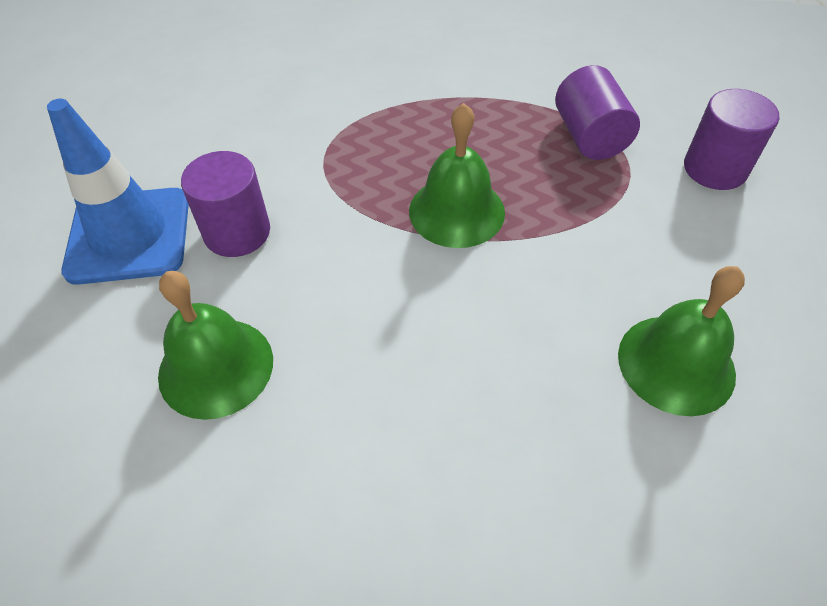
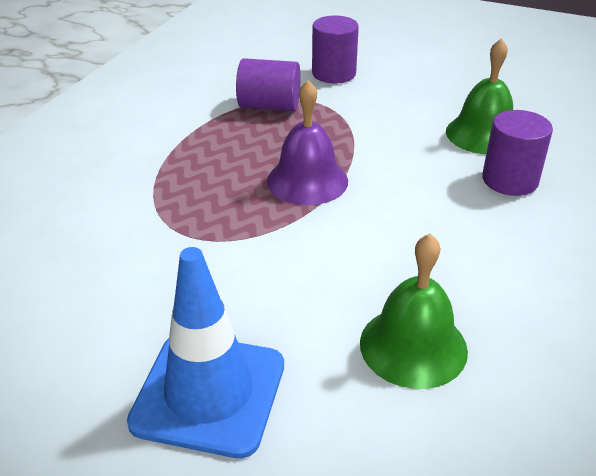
camera: 70 degrees left, 15 degrees down
purple cylinder [181,151,270,257] -> purple cylinder moved to [482,110,553,196]
green bell [409,103,505,248] -> purple bell [267,80,348,205]

